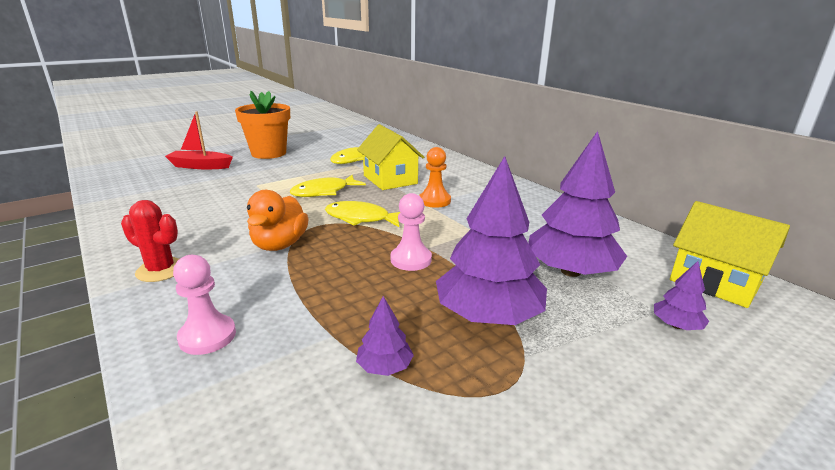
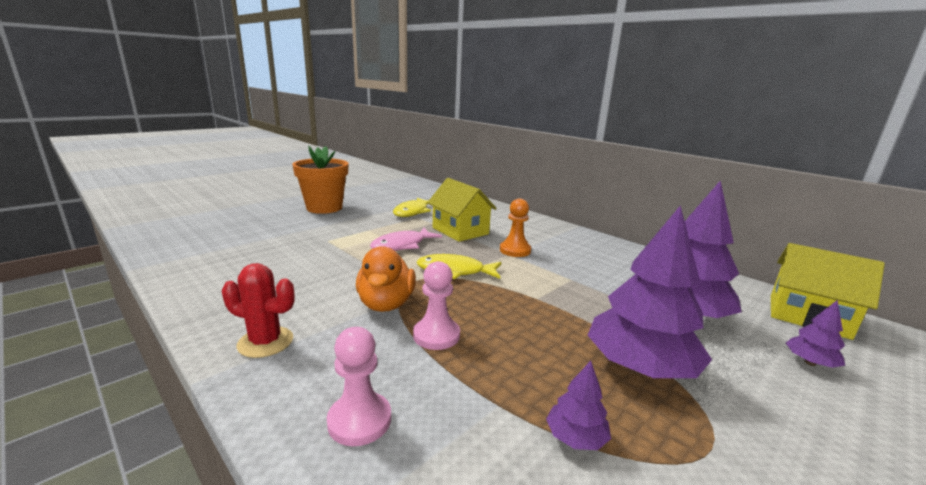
camera: 10 degrees left, 5 degrees down
red boat [165,112,233,169] -> none
yellow fish [290,175,366,197] -> pink fish [370,228,442,251]
pink pawn [390,193,432,271] -> pink pawn moved to [413,261,460,350]

